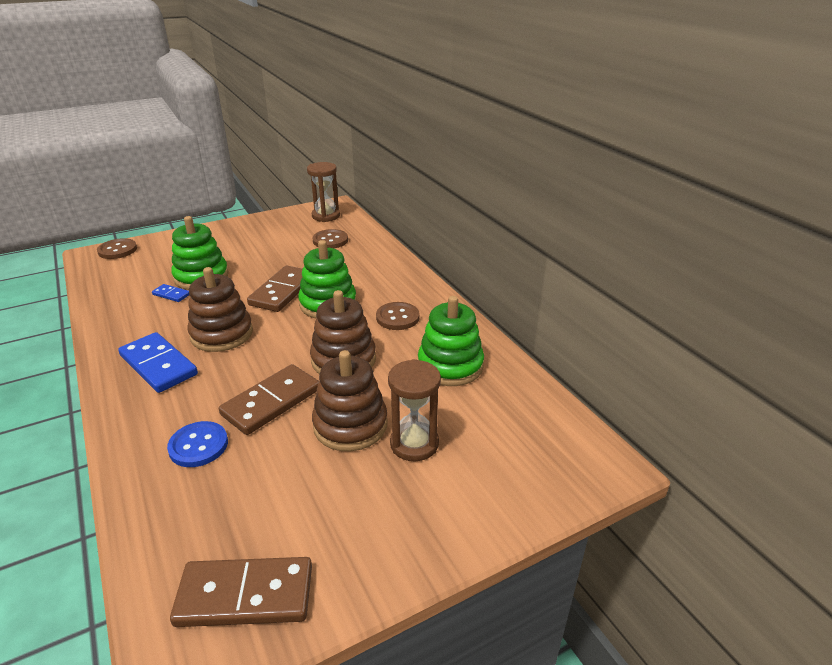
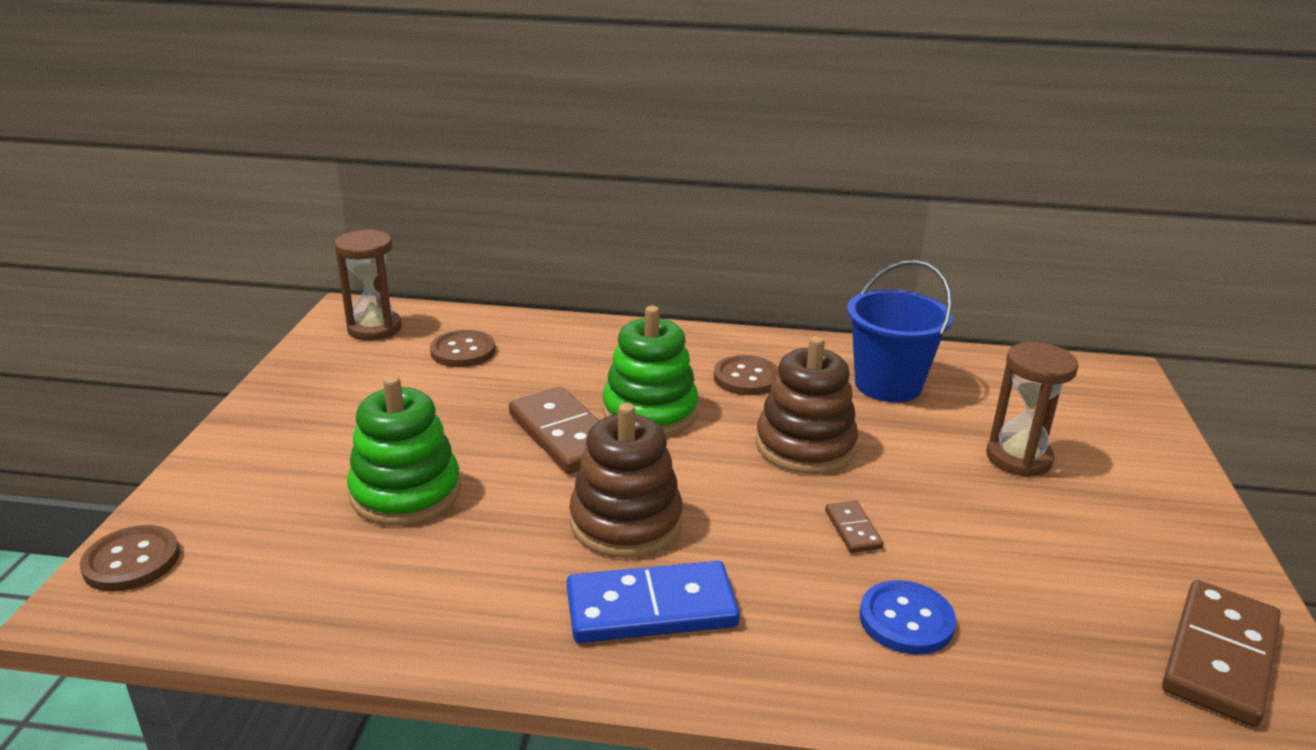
camera: 55 degrees left, 5 degrees down
blue domino [152,284,189,302] -> none
brown domino [219,364,319,435] -> brown domino [825,501,884,553], size x0.48
brown stacking toy [312,350,388,451] -> none
green stacking toy [418,296,484,386] -> blue bucket [847,260,953,402]

